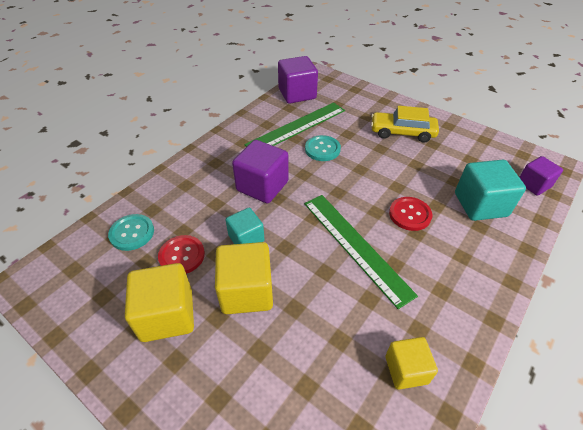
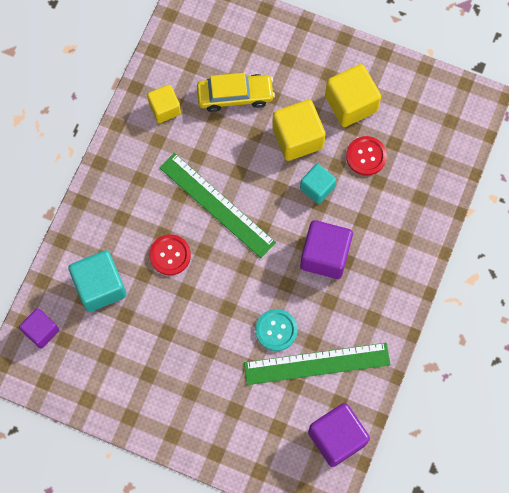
camera: 165 degrees right, 25 degrees up
turquoise button [108,214,154,251] -> none
green ruler [244,102,345,147] -> green ruler turned 45 degrees clockwise [244,343,391,385]
yellow car [371,106,439,143] -> yellow car moved to [197,73,275,112]

